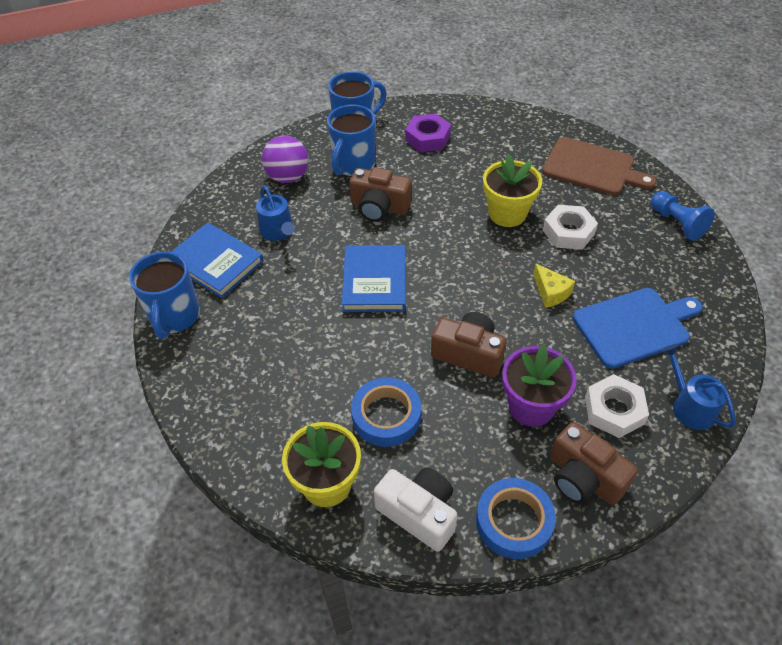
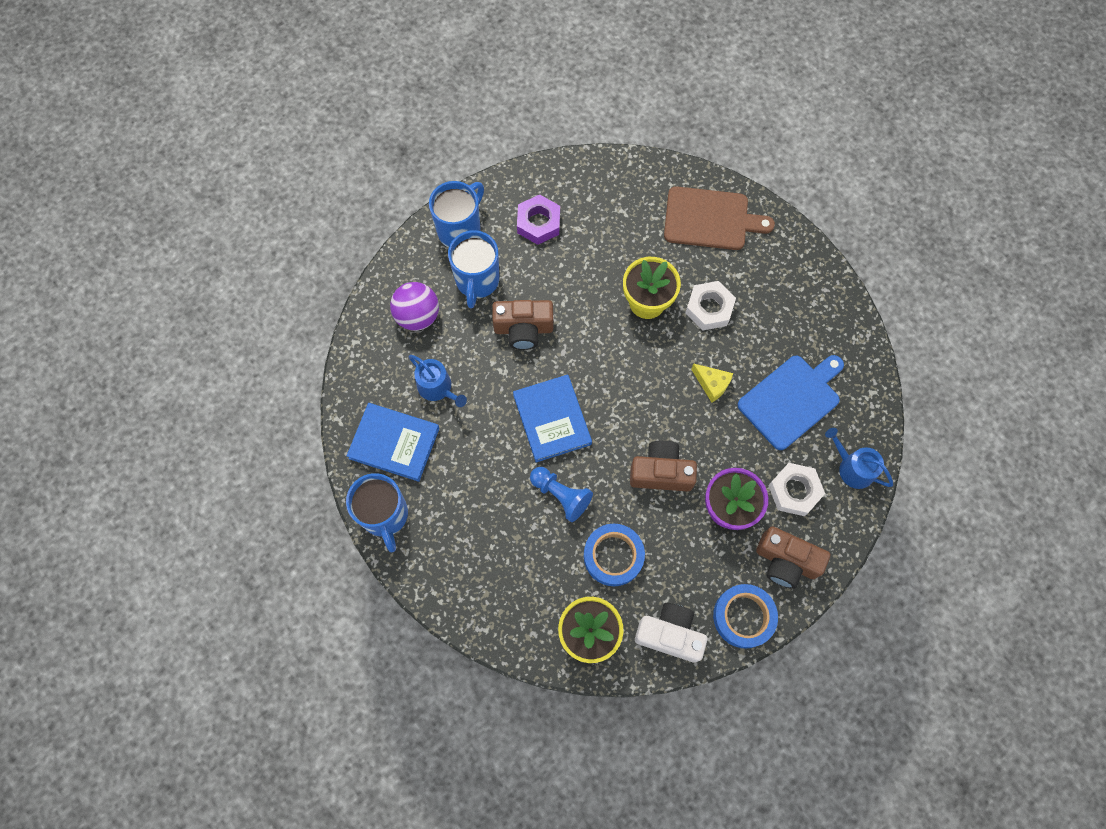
camera: 20 degrees left, 20 degrees up
blue pawn [651,191,715,241] -> blue pawn moved to [530,467,593,522]

